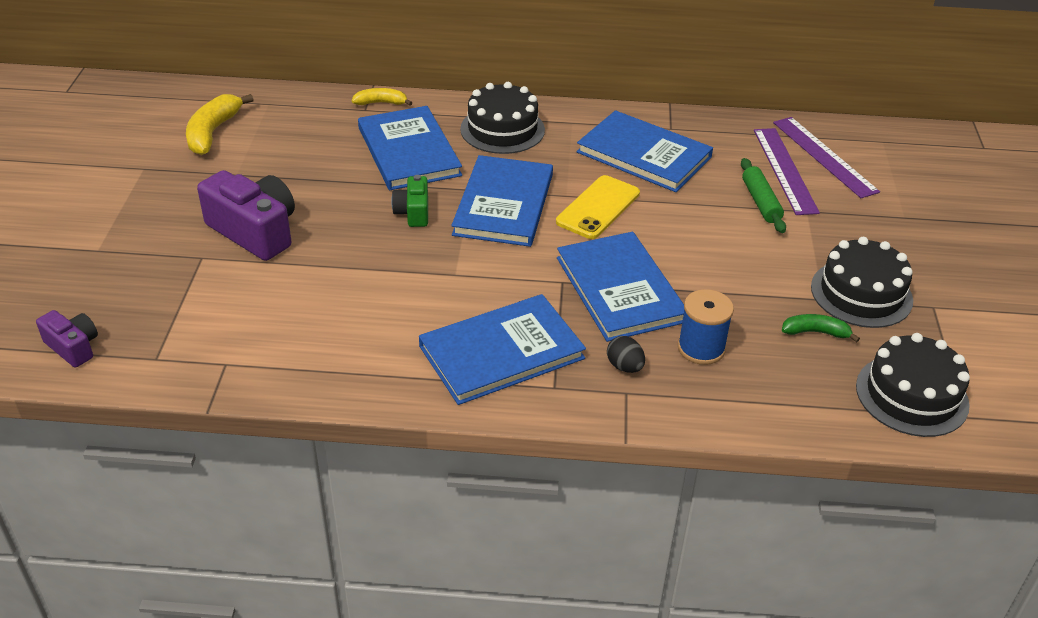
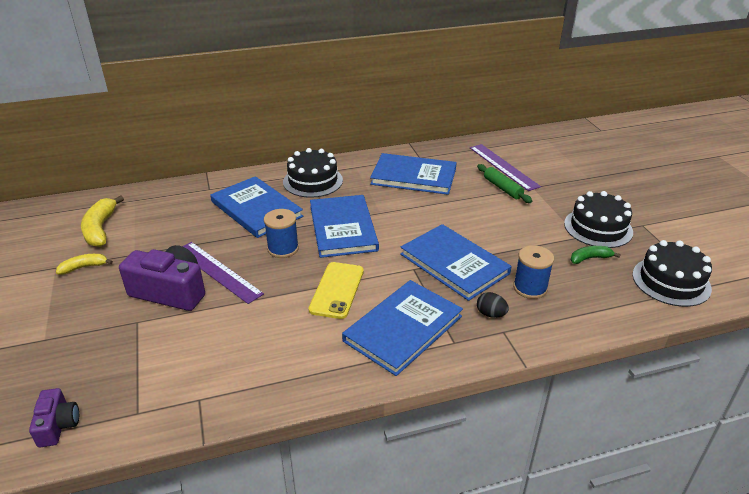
camera: 20 degrees left, 5 degrees down
purple camera [36,310,98,368] -> purple camera turned 60 degrees clockwise [29,388,79,447]
yellow banana [352,88,412,106] -> yellow banana moved to [56,254,113,275]
green camera [391,175,428,227] -> blue spool [264,209,299,258]
yellow phone [556,175,640,239] -> yellow phone moved to [308,262,364,319]
purple ruler [773,117,880,198] -> purple ruler moved to [182,242,264,304]

